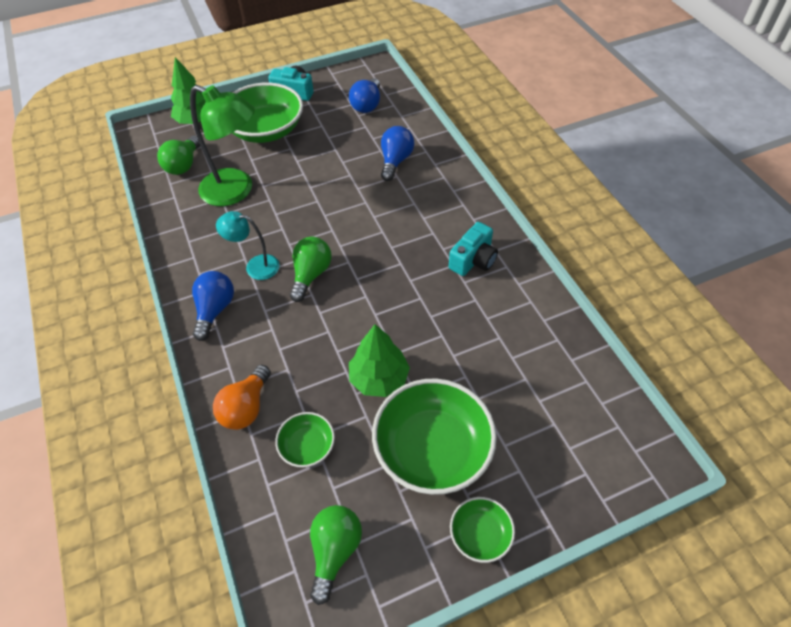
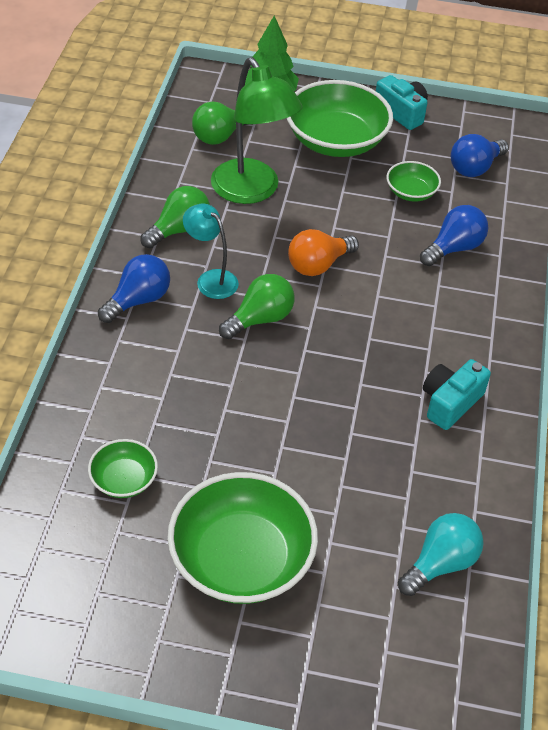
camera: 30 degrees right, 5 degrees down
orange light bulb [213,365,271,430] -> orange light bulb moved to [288,229,359,276]
green light bulb [310,505,362,605] -> green light bulb moved to [140,186,210,249]
green tree [349,324,410,397] -> none
turquoise camera [449,222,498,276] -> turquoise camera turned 150 degrees clockwise [423,359,491,430]
green bowl [450,497,515,563] -> green bowl moved to [386,161,441,202]
none -> turquoise light bulb [398,513,484,596]

